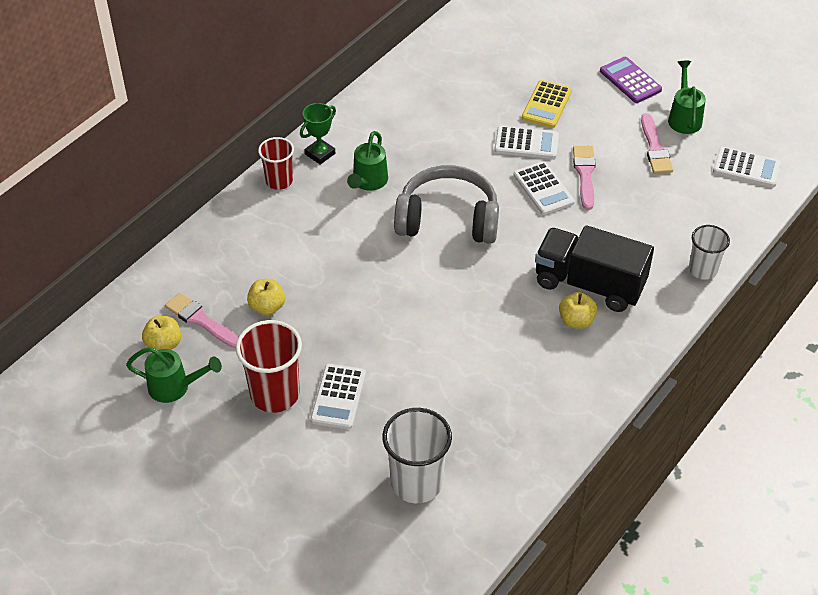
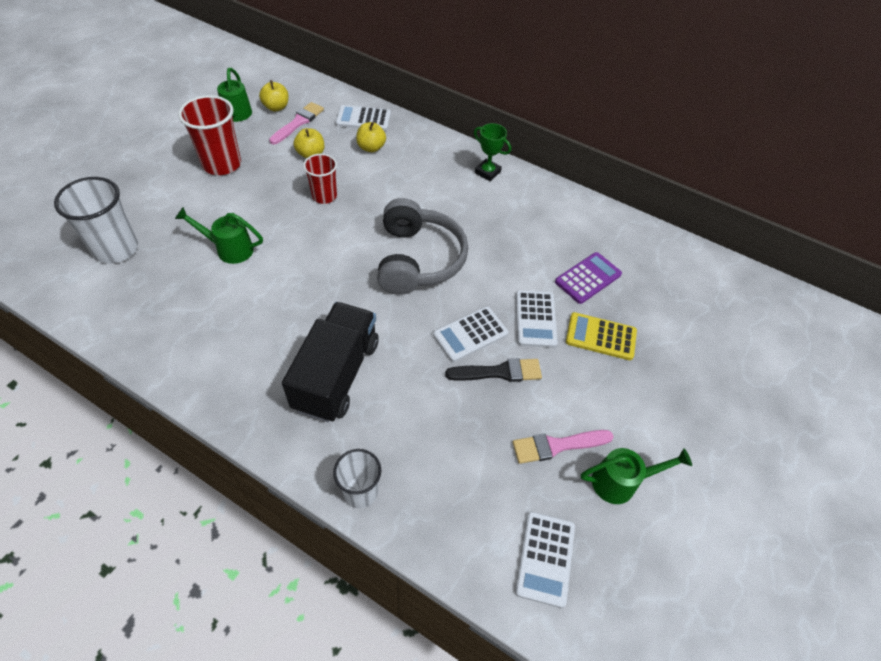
camera: 80 degrees right, 5 degrees up
red cup [258,137,294,190] -> red cup moved to [303,154,337,204]
white calculator [310,364,366,429] -> white calculator moved to [336,105,391,131]
green watering can [347,131,388,191] -> green watering can moved to [175,207,263,264]
yellow apple [559,292,597,329] -> yellow apple moved to [356,122,386,152]
pink brush [573,146,596,210] -> black brush [445,358,542,382]
purple calculator [600,56,662,103] -> purple calculator moved to [555,252,622,304]

